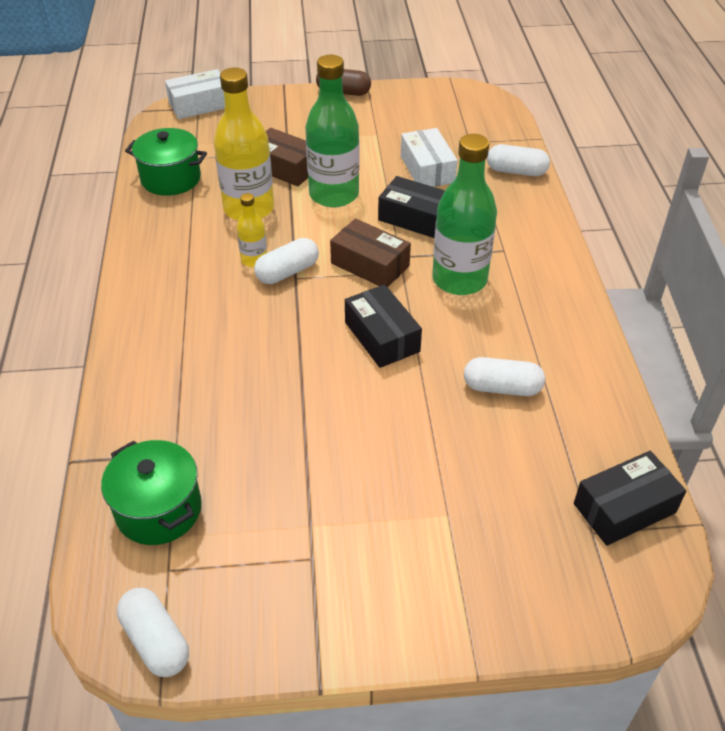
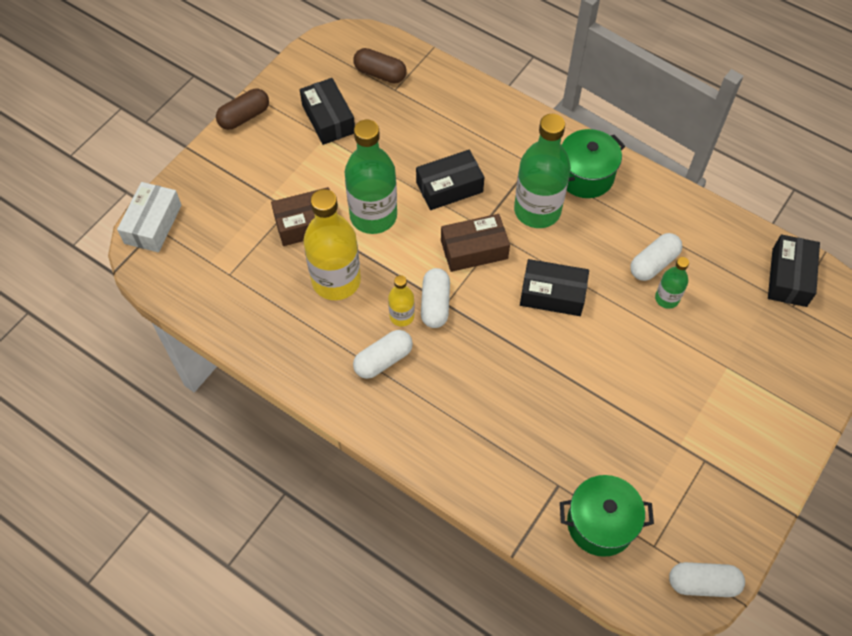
camera: 50 degrees left, 15 degrees up
green pot [125,128,207,196] -> green pot moved to [561,129,625,198]
white box [401,128,458,187] -> none
white capsule [487,144,550,176] -> white capsule moved to [353,330,413,379]
none -> black box [300,78,355,145]
none -> brown capsule [353,48,407,83]
none -> green bottle [655,257,689,309]

